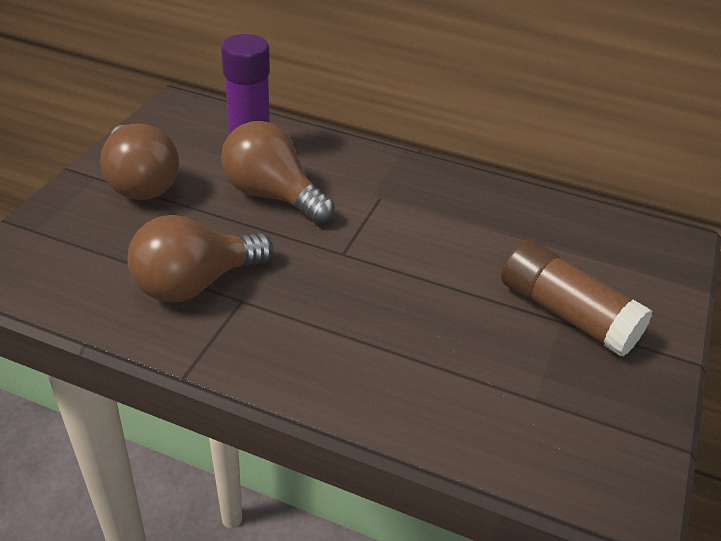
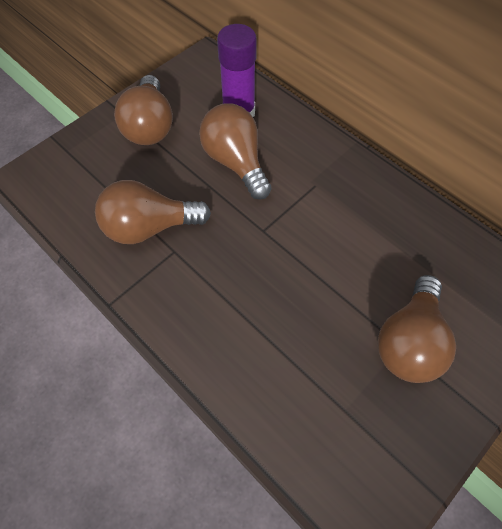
camera: 25 degrees right, 20 degrees up
brown glue stick [501,240,653,357] -> brown light bulb [378,275,456,383]

